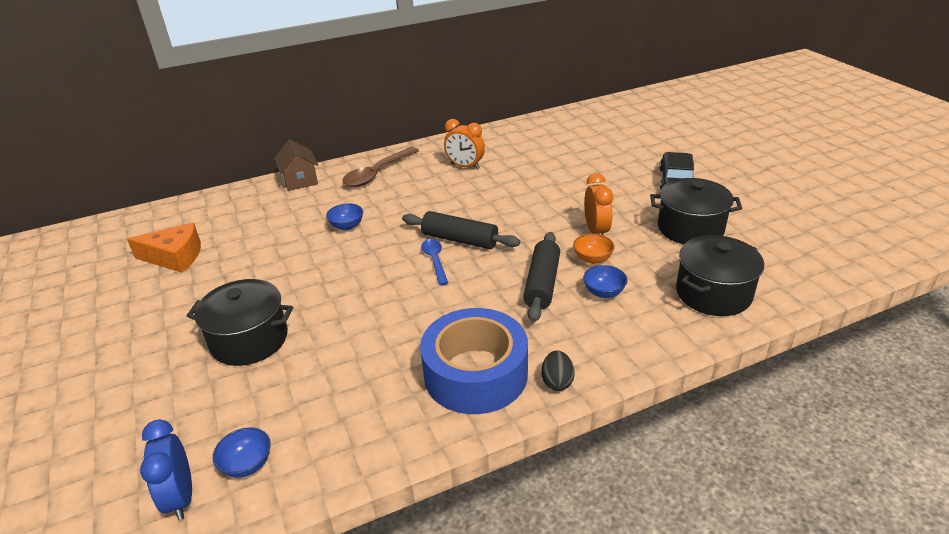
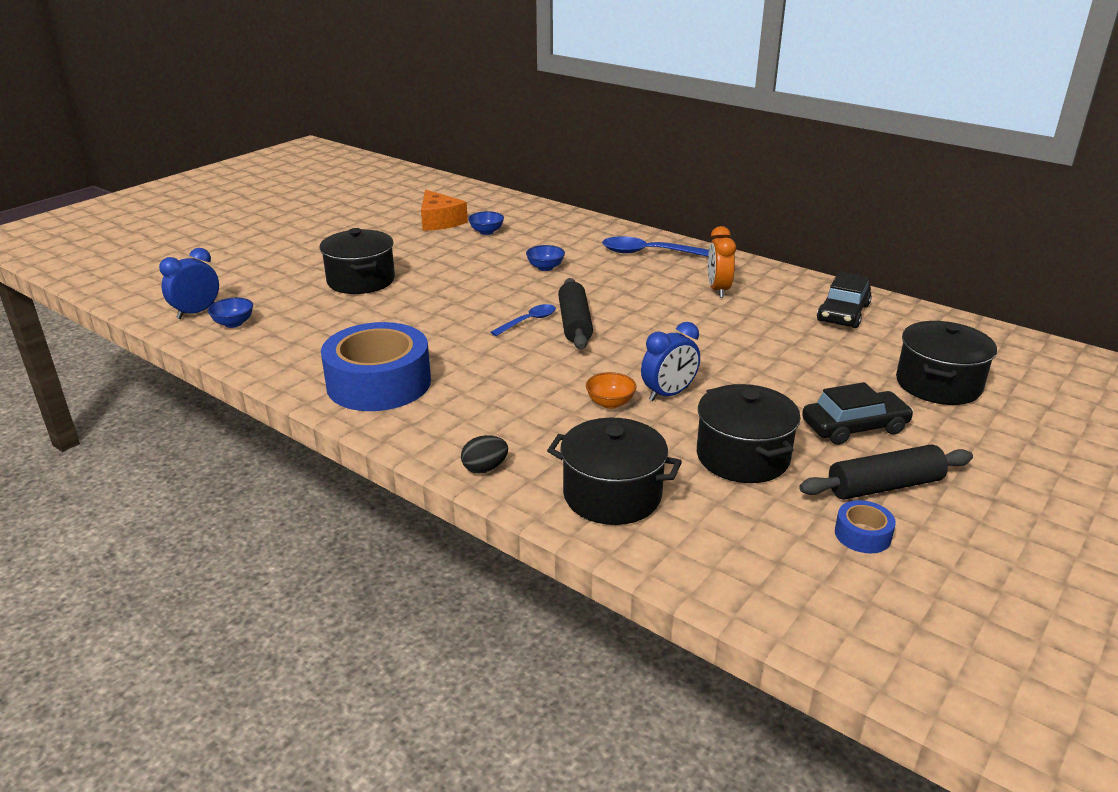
camera: 60 degrees right, 5 degrees down
brown house [274,139,318,191] -> none
brown spoon [342,147,419,187] -> blue spoon [602,236,709,257]
black rolling pin [523,232,560,322] -> black rolling pin moved to [799,445,973,499]
black egg [541,351,575,391] -> black egg moved to [461,435,508,474]
blue bowl [583,265,628,298] -> blue bowl moved to [468,211,504,235]
orange clock [584,173,613,235] -> blue clock [641,322,700,401]
none -> black car [817,272,872,328]
none -> blue tape [835,500,896,553]
none -> black pot [896,321,997,405]

